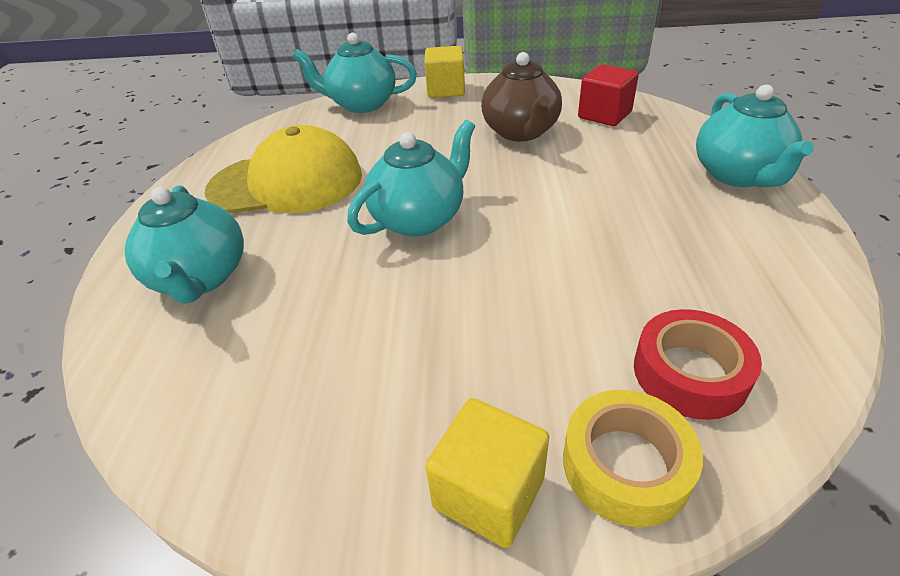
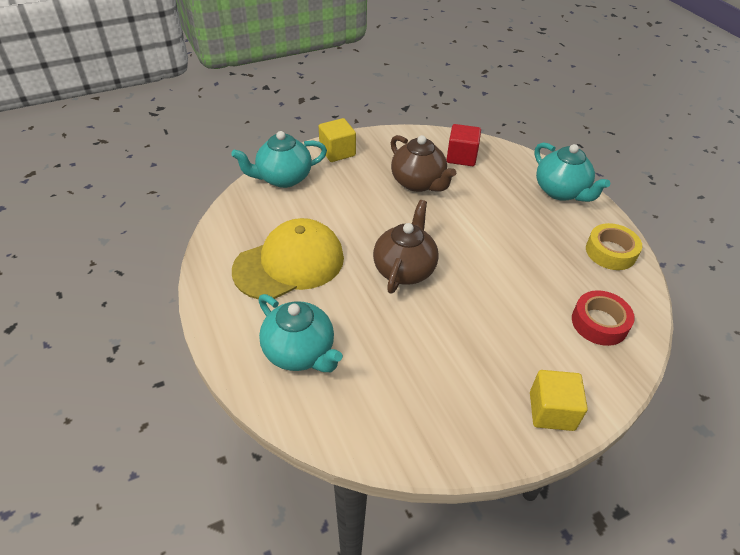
camera: 30 degrees left, 5 degrees up
turquoise teapot [347,120,475,237] -> brown teapot [373,200,439,293]
yellow tape [563,390,703,528] -> yellow tape moved to [586,223,642,270]

